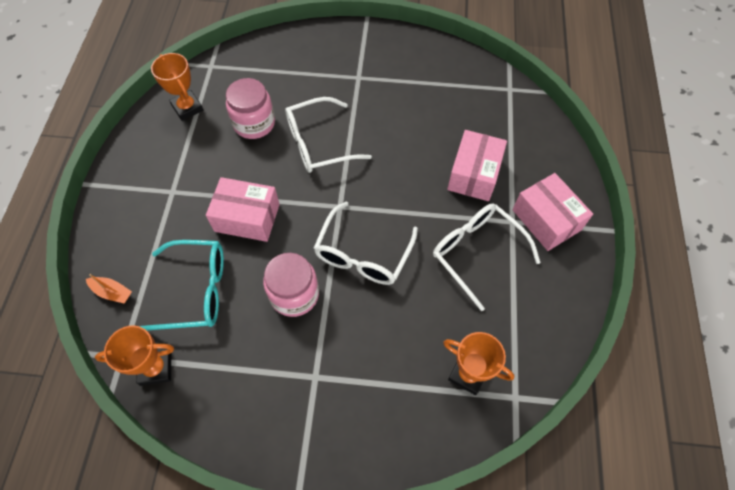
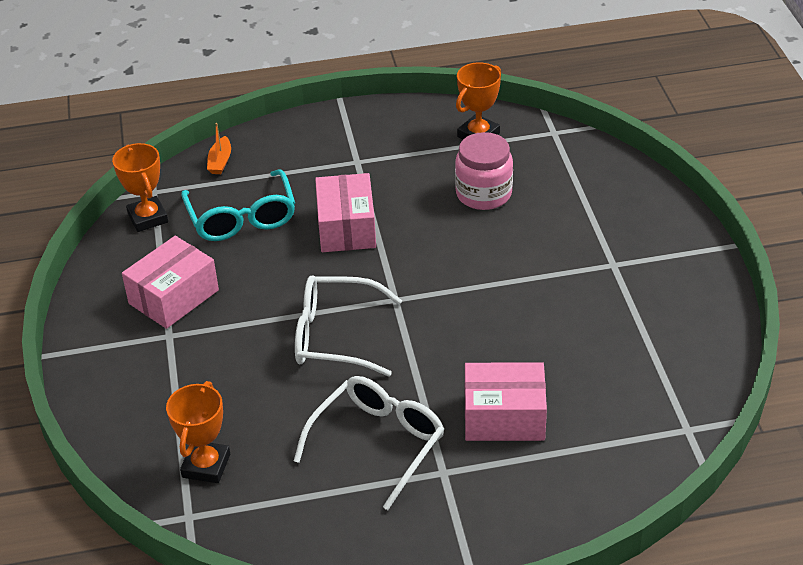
camera: 75 degrees right, 20 degrees down
pink jar [263,253,319,317] -> none
white glasses [285,97,372,173] -> none
pink box [512,173,593,251] -> pink box moved to [122,236,219,329]

